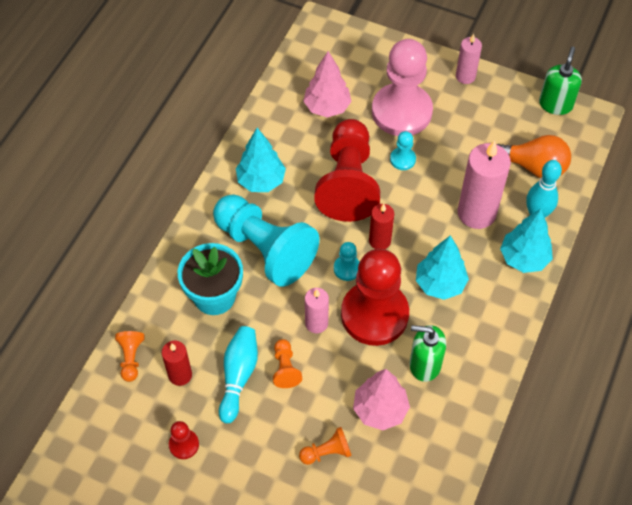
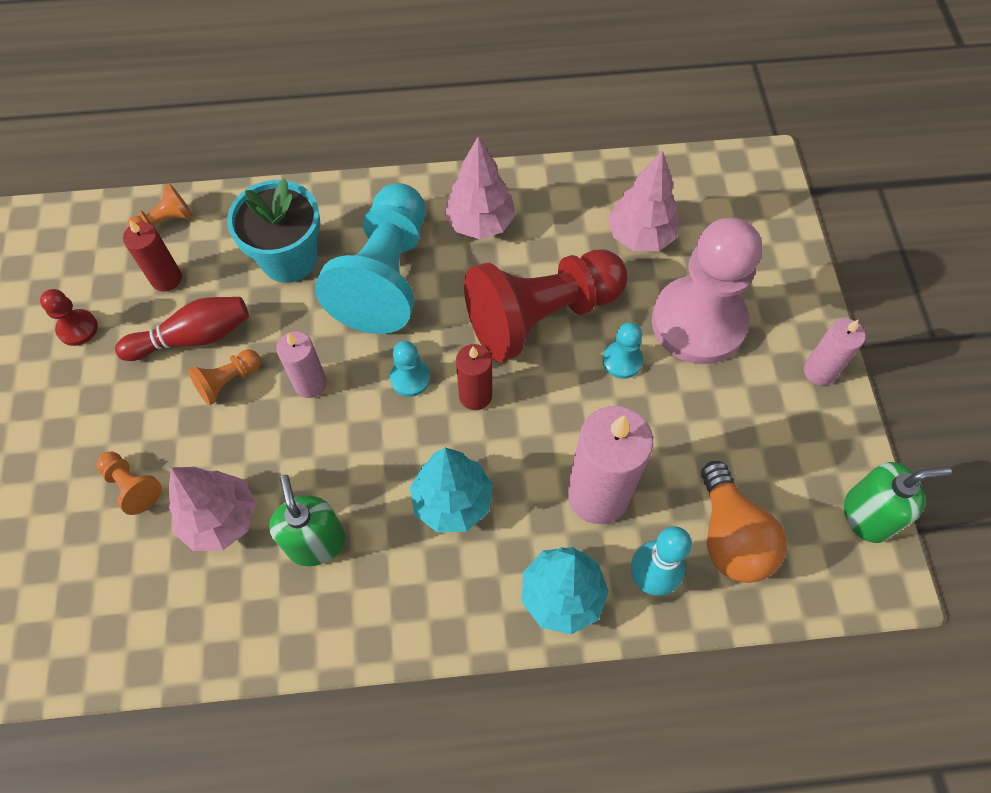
camera: 60 degrees right, 5 degrees up
turquoise bowling pin [219,326,258,423] -> red bowling pin [115,297,249,361]
turquoise tree [236,128,286,192] -> pink tree [444,137,516,239]
red pawn [341,249,409,346] -> none

